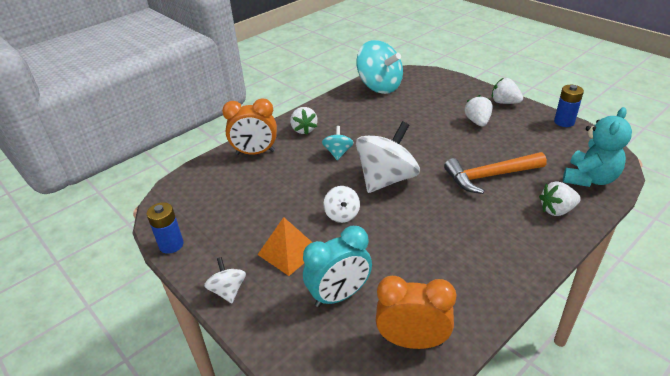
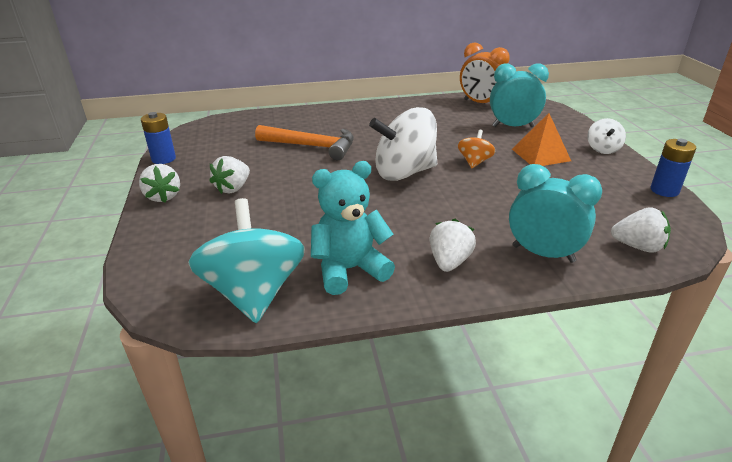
camera: 150 degrees left, 5 degrees down
orange clock [222,98,277,155] -> turquoise clock [509,164,602,263]
turquoise spinning top [322,126,354,160] -> none
white spinning top [323,186,360,223] -> orange spinning top [458,130,496,168]
white strawberry [539,182,581,216] -> white strawberry moved to [611,207,671,253]
turquoise teddy bear [563,107,632,187] -> turquoise teddy bear moved to [311,161,395,295]

